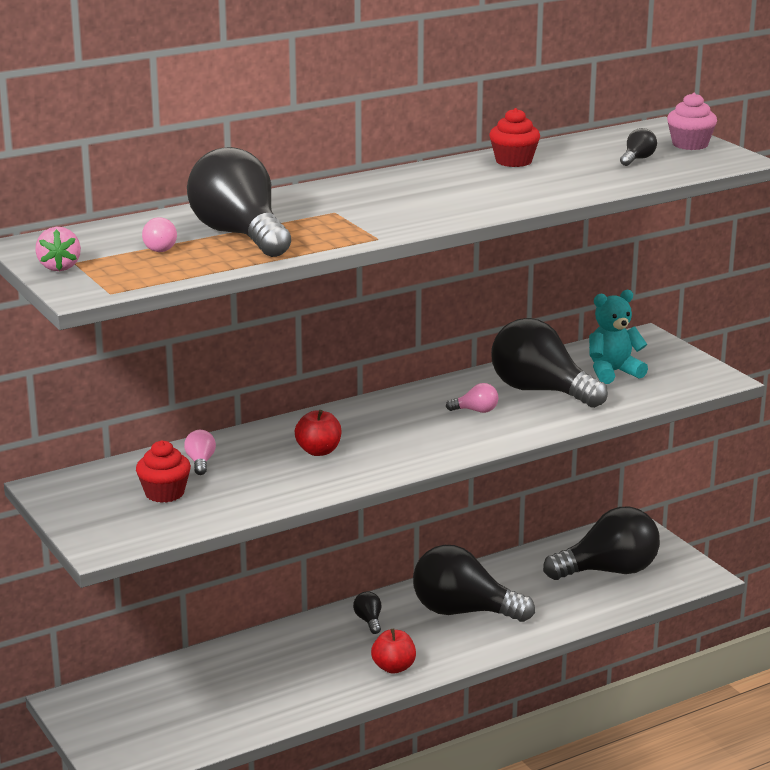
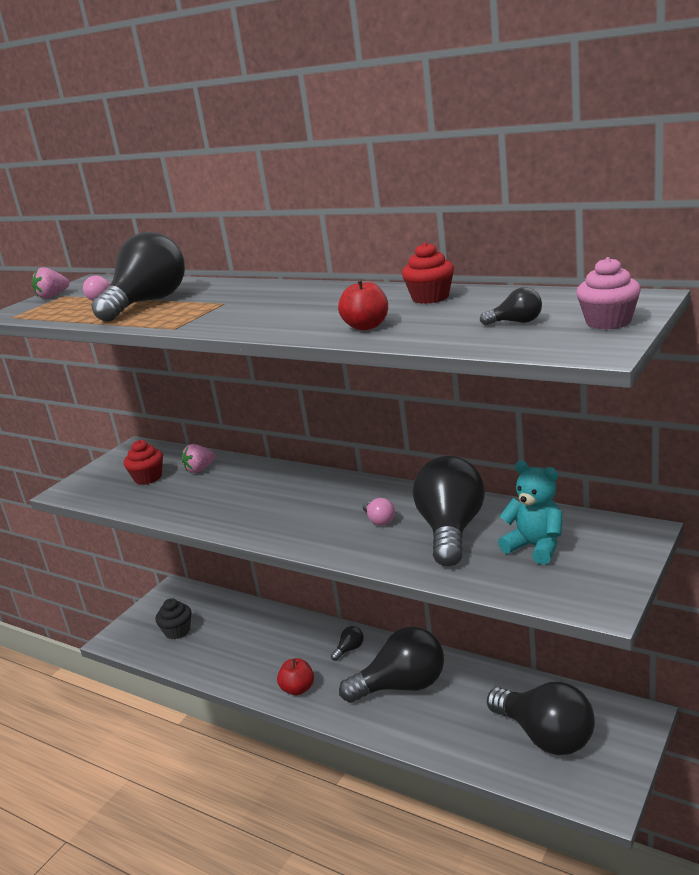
camera: 65 degrees right, 0 degrees up
pink light bulb [184,430,216,475] -> pink strawberry [182,444,216,473]
red apple [295,410,342,456] -> red apple moved to [338,279,388,330]
black light bulb [413,545,535,622] -> black light bulb turned 90 degrees clockwise [339,626,444,703]
none -> black cupcake [156,598,191,639]

